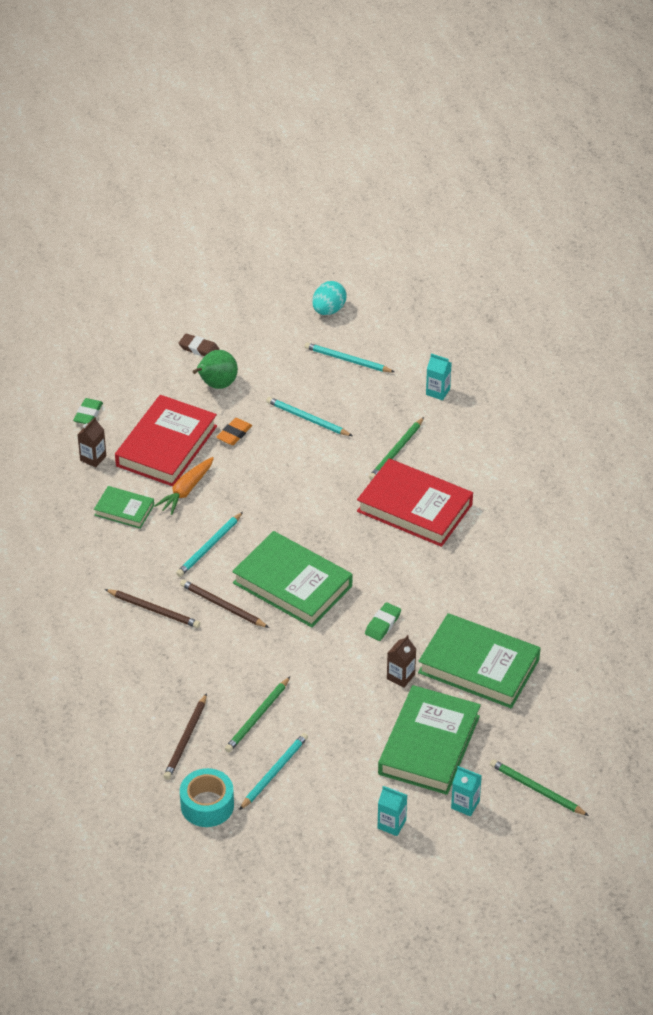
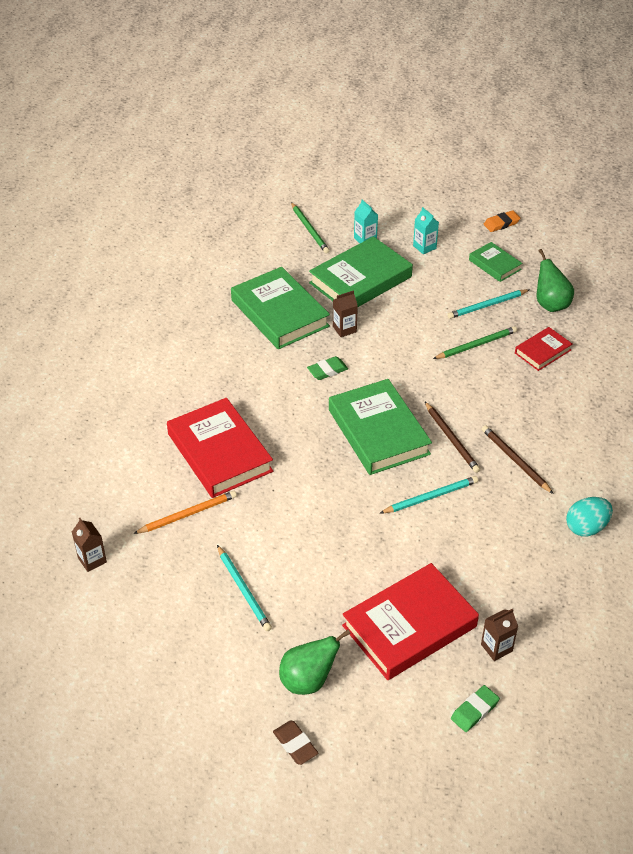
camera: 150 degrees left, 0 degrees up
green book [94,486,154,529] -> green book moved to [469,242,523,282]
orange carrot [154,457,214,515] -> none
brown pencil [164,693,207,780] -> red book [515,327,573,371]
turquoise tape [180,768,234,827] -> green pear [537,249,574,312]
orange eraser [216,418,252,445] -> orange eraser moved to [484,210,520,232]
turquoise pencil [304,343,394,372] -> none
turquoise egg [312,281,347,315] -> turquoise egg moved to [566,497,613,537]
green pencil [369,417,424,480] -> orange pencil [133,491,237,534]
turquoise carton [426,353,452,400] -> brown carton [72,518,107,572]

